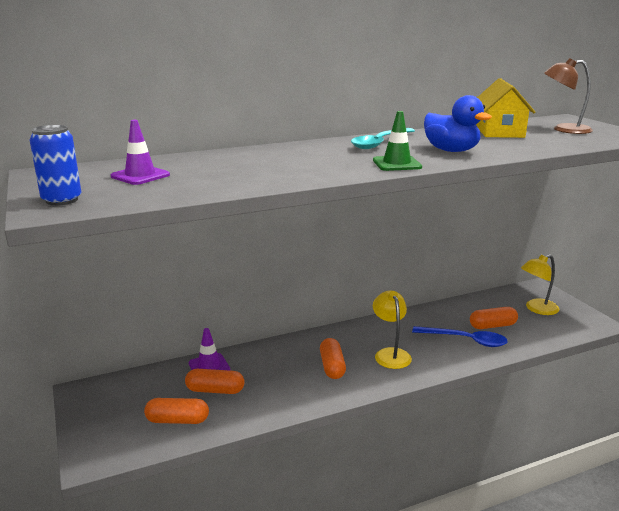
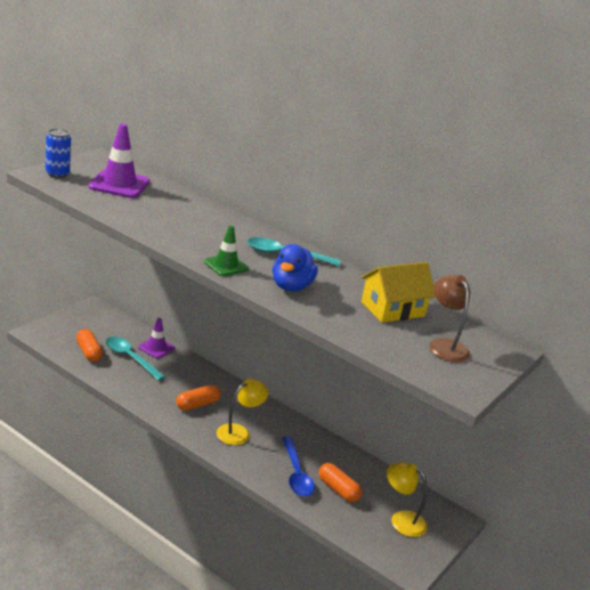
camera: 55 degrees right, 5 degrees up
purple traffic cone [111,120,170,185] -> purple traffic cone [88,124,150,198], size x1.64
orange capsule [185,369,245,394] -> turquoise spoon [105,337,165,381]

